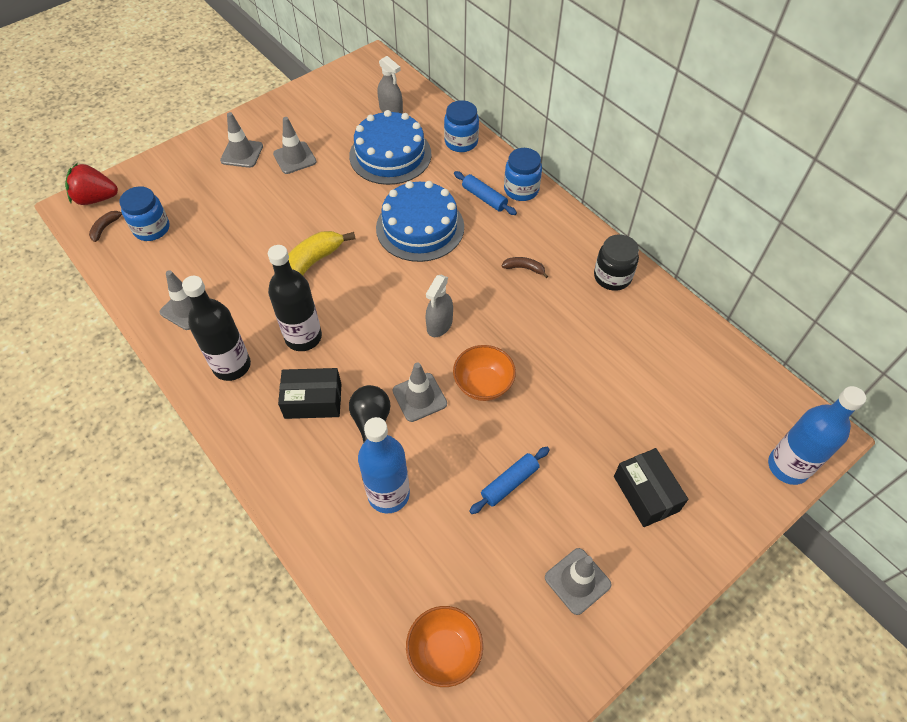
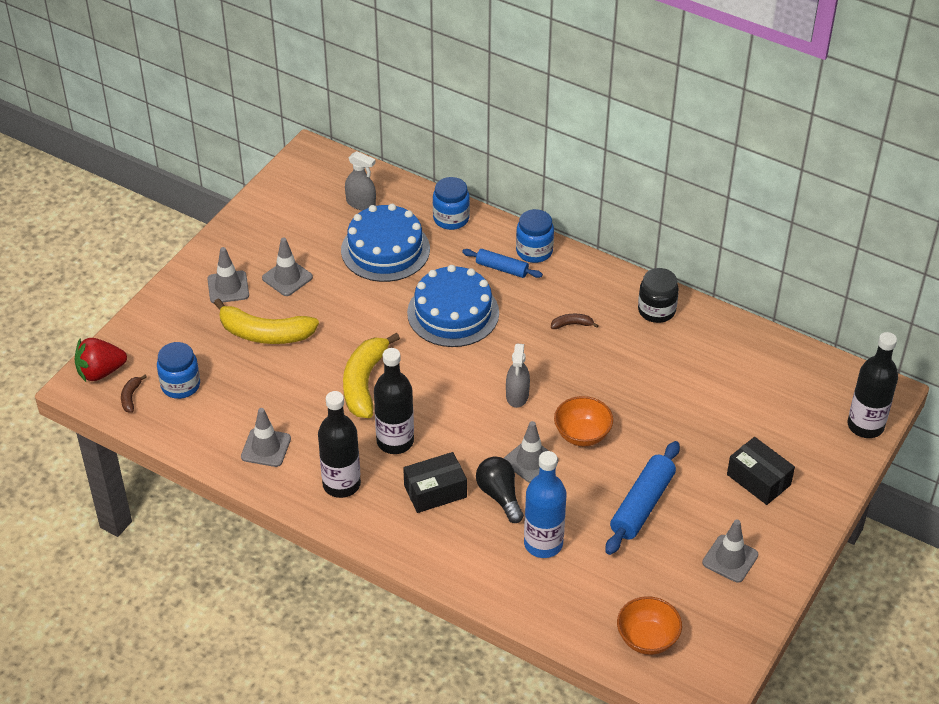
camera: 20 degrees left, 10 degrees down
blue rolling pin [469,447,550,514] -> blue rolling pin [606,441,680,555], size x1.63
blue bottle [768,386,866,485] -> black bottle [847,332,898,438]
none -> yellow banana [214,298,319,344]

